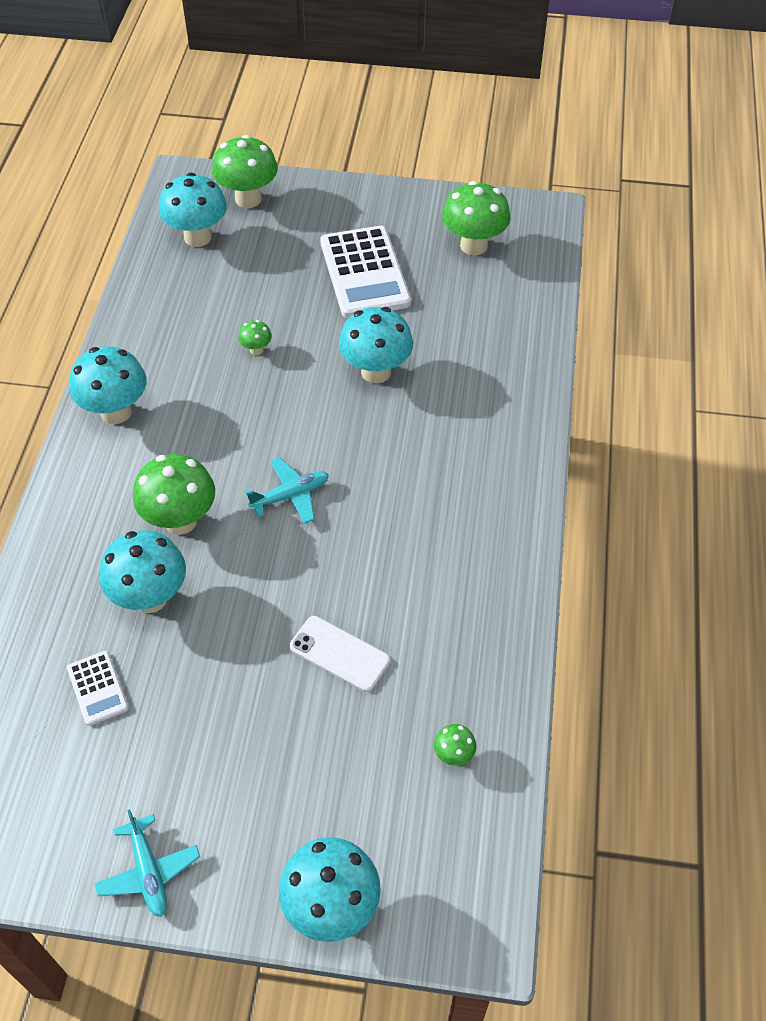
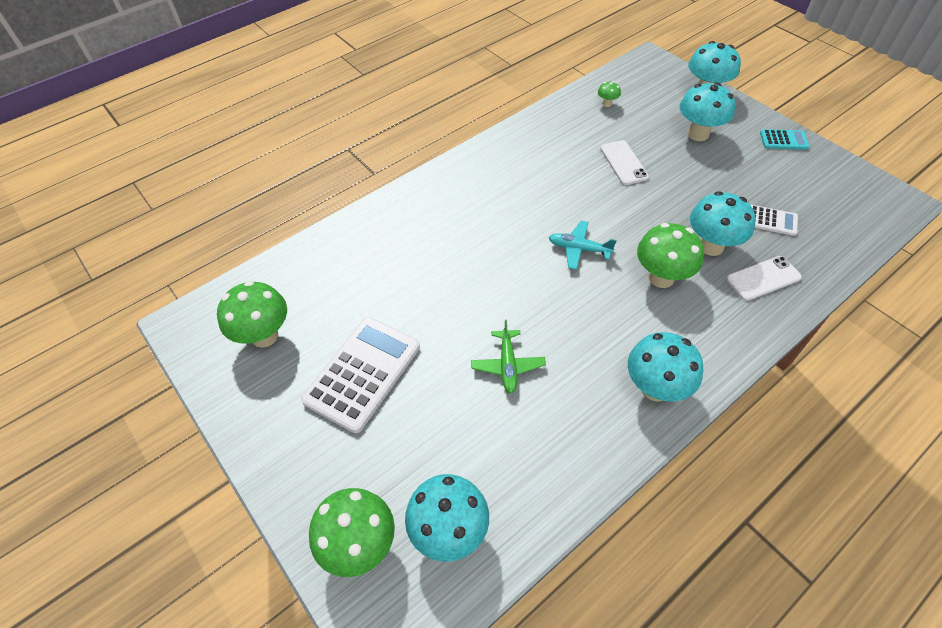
camera: 135 degrees left, 0 degrees up
white calculator [67,651,129,726] -> white calculator turned 90 degrees clockwise [751,205,798,236]
turquoise plane [94,809,200,917] -> turquoise calculator [760,129,809,150]
green mushroom [238,320,272,355] -> green plane [471,320,546,394]
turquoise mushroom [339,307,413,384] -> turquoise mushroom moved to [680,83,735,141]
none -> white phone [726,256,802,301]

